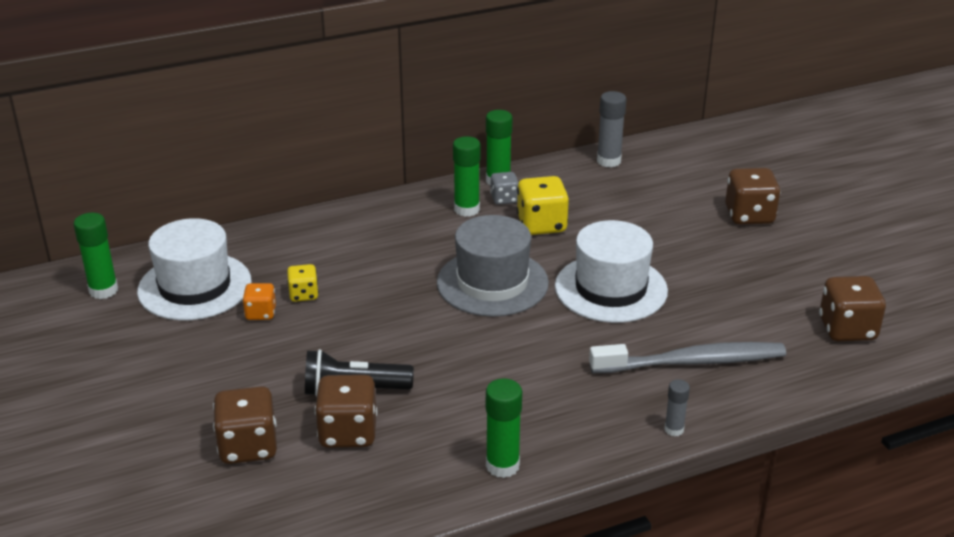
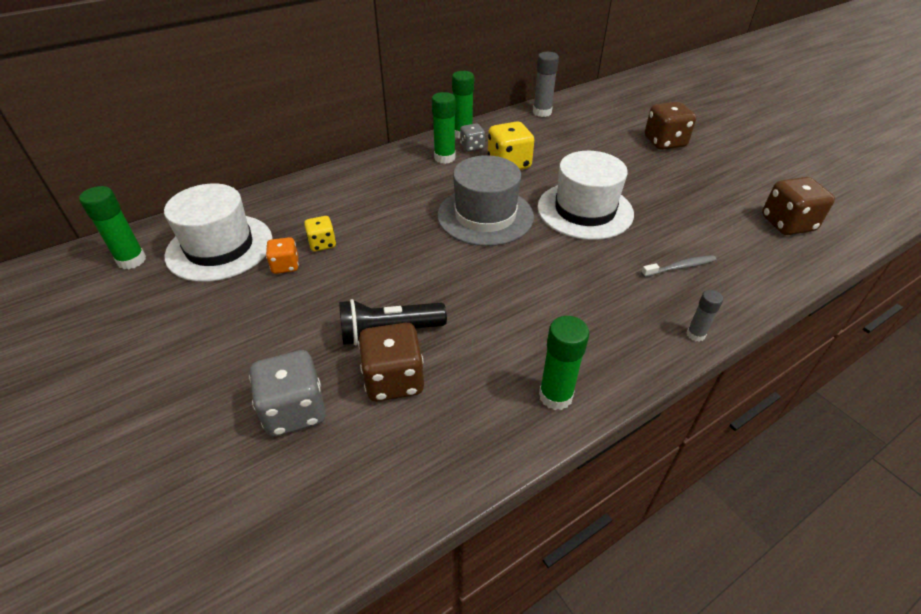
camera: 10 degrees left, 10 degrees up
brown dice [213,386,277,464] -> grey dice [249,350,326,437]
grey toothbrush [589,342,786,373] -> grey toothbrush [641,255,716,277], size x0.47

